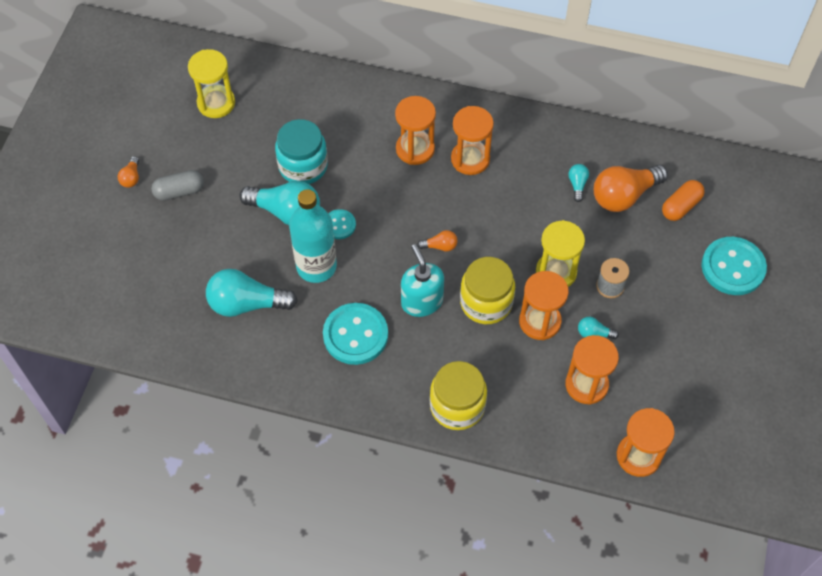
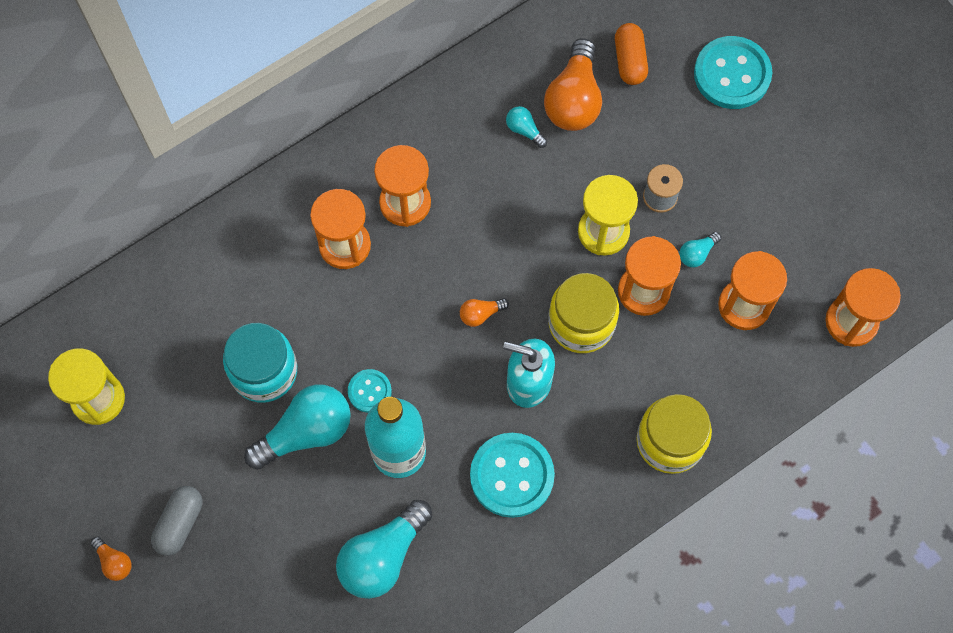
camera: 50 degrees left, 10 degrees up
orange light bulb [417,230,458,252] -> orange light bulb turned 150 degrees counterclockwise [460,298,509,327]

